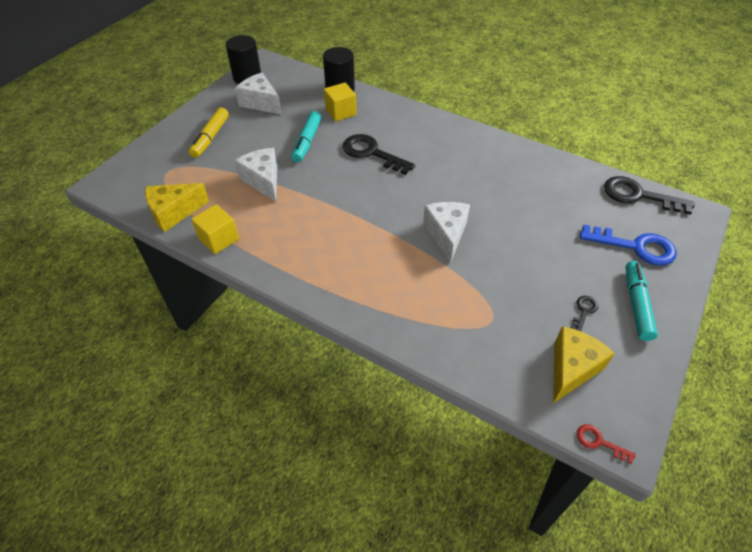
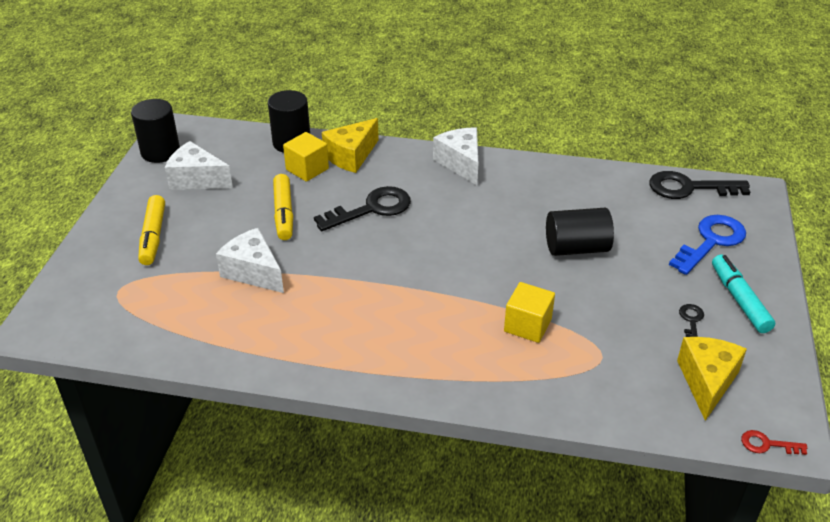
camera: 20 degrees left, 10 degrees down
yellow cheese [145,183,209,232] -> yellow cheese moved to [322,118,379,173]
yellow cube [191,204,239,254] -> yellow cube moved to [504,282,555,343]
turquoise marker [291,111,321,162] -> yellow marker [273,174,293,240]
black key [343,134,415,175] -> black key turned 135 degrees clockwise [314,186,411,231]
white cheese [423,202,470,263] -> white cheese moved to [433,127,478,185]
blue key [580,225,677,266] -> blue key turned 45 degrees counterclockwise [669,215,746,275]
none -> black cylinder [546,208,614,256]

